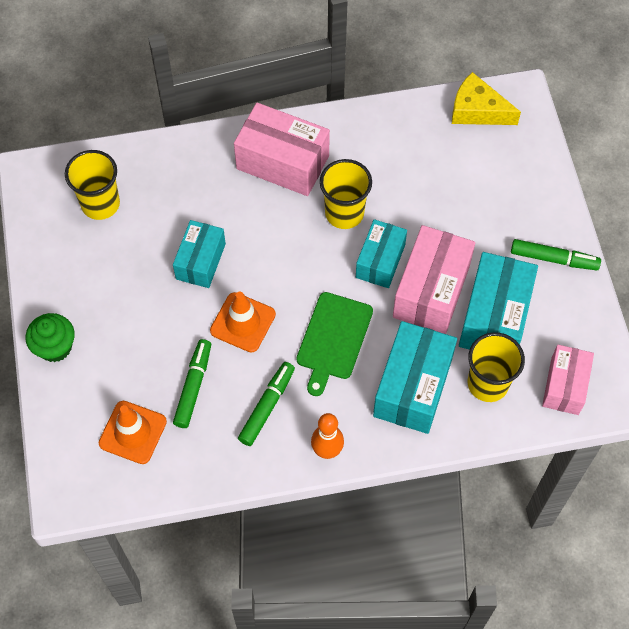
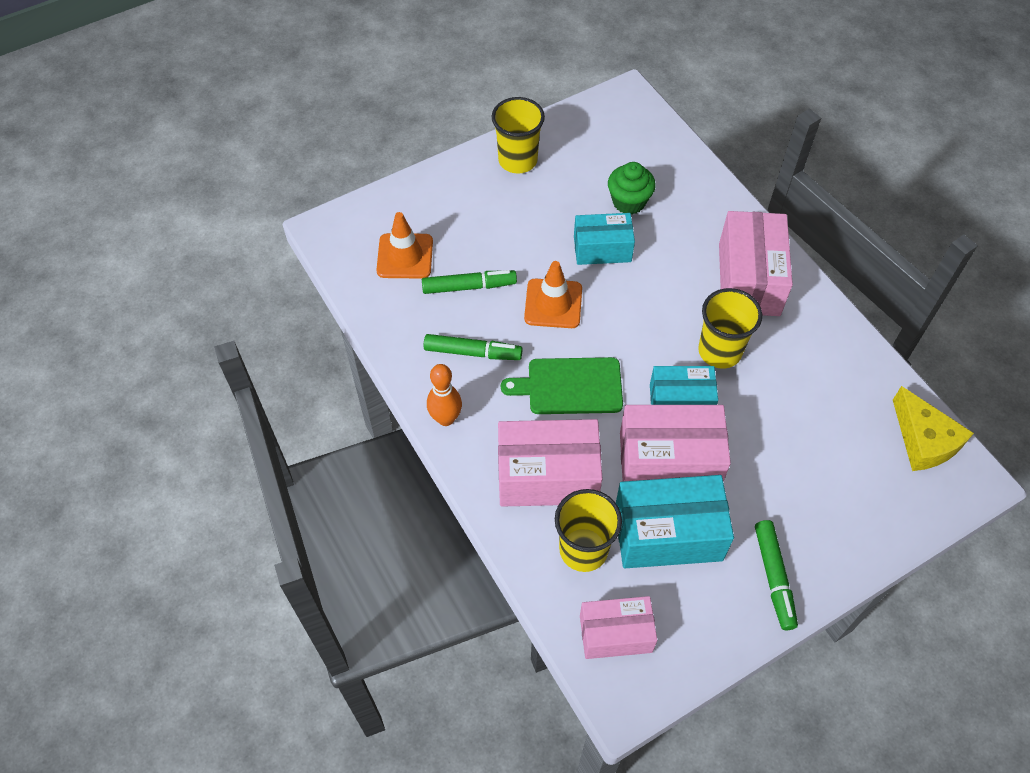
camera: 70 degrees right, 5 degrees down
green cupcake [26,313,75,362] -> green cupcake moved to [608,162,656,214]
yellow cup [65,150,120,220] -> yellow cup moved to [492,97,545,174]
turquoise box [373,321,457,434] -> pink box [498,419,603,506]
yellow cheese [452,72,521,125] -> yellow cheese turned 150 degrees clockwise [893,386,974,471]

